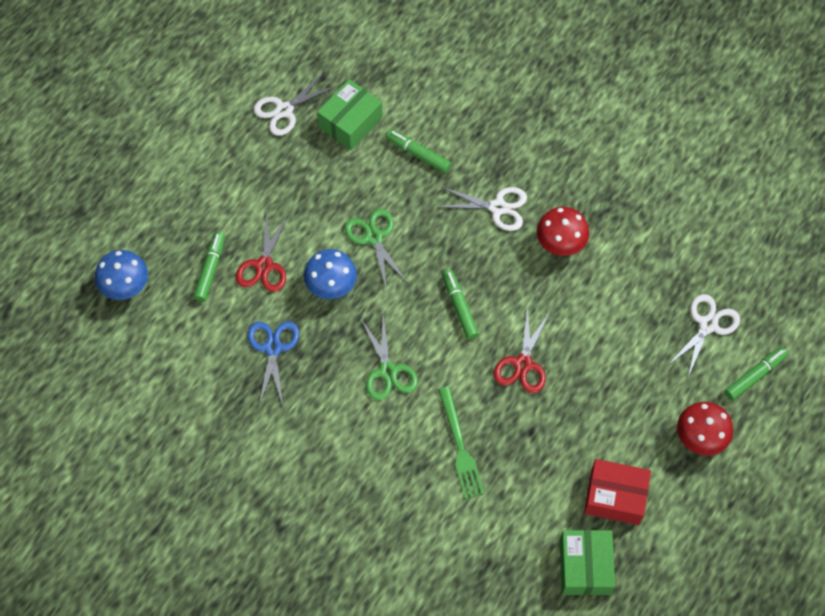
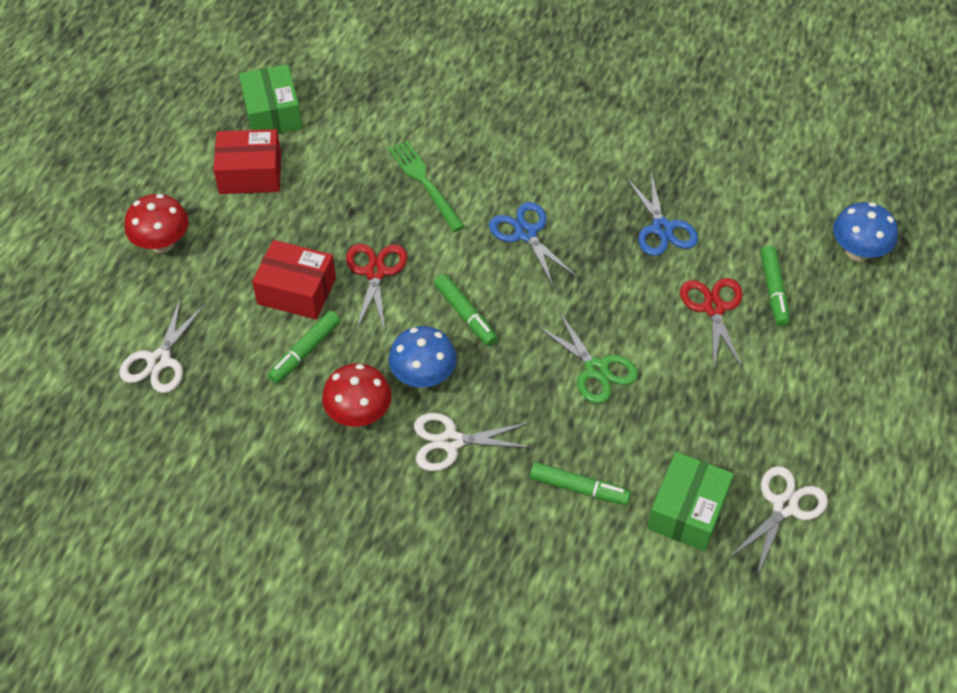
camera: 165 degrees right, 10 degrees down
blue mushroom [304,249,357,299] -> blue mushroom moved to [388,326,457,388]
green scissors [361,315,418,401] -> blue scissors [489,202,577,287]
green marker [724,347,788,400] -> green marker moved to [268,311,340,384]
none -> red box [252,240,336,320]

